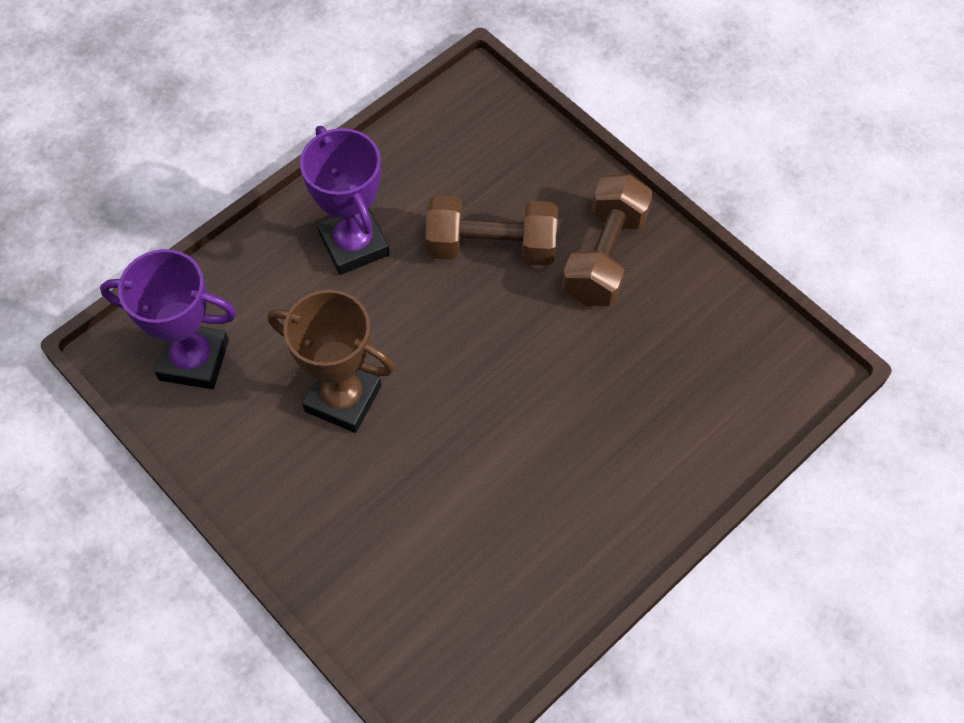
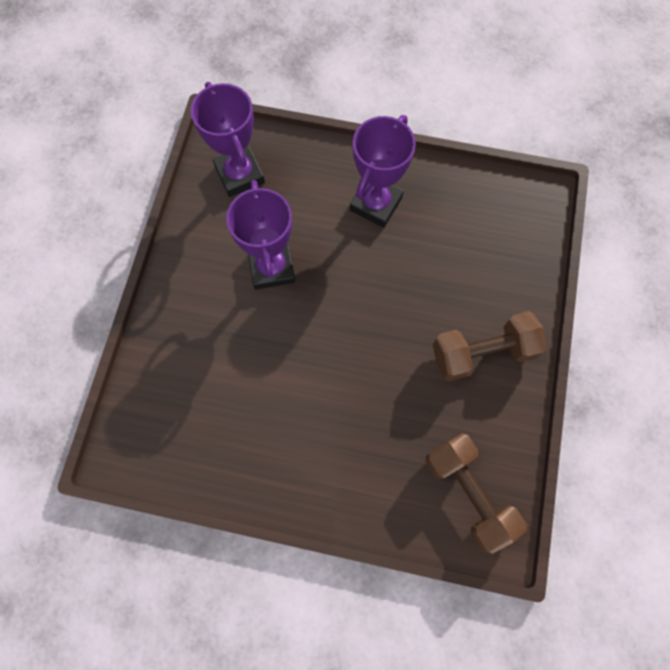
camera: 55 degrees right, 10 degrees up
brown trophy [268,290,395,433] -> purple trophy [226,180,295,290]
brown dumbbell [426,195,558,266] -> brown dumbbell moved to [426,433,527,554]

